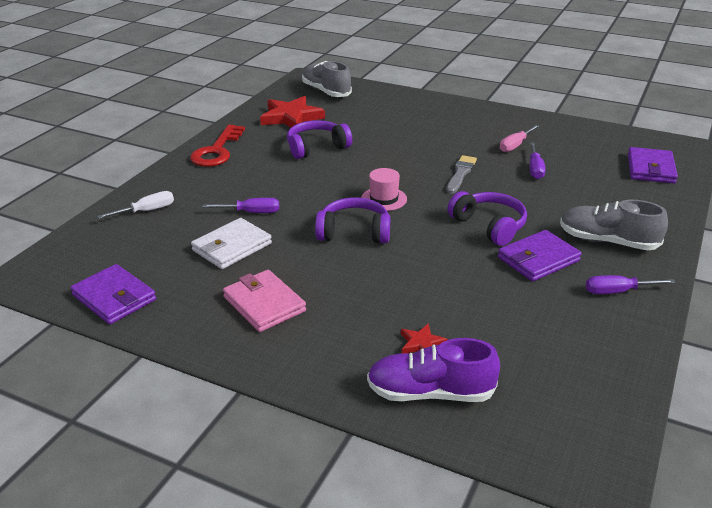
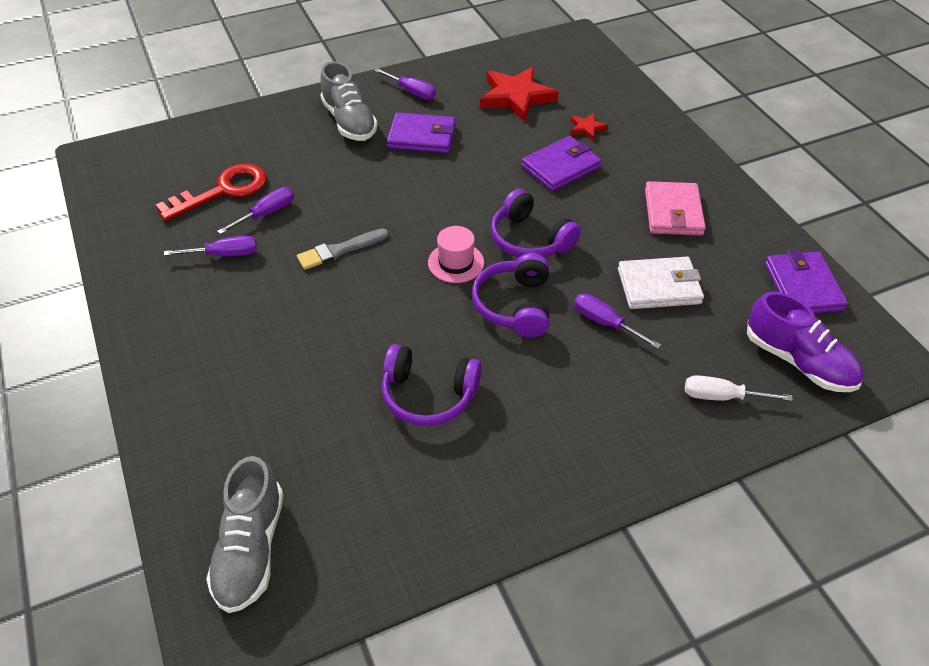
camera: 140 degrees left, 15 degrees up
red key [190,125,245,167] -> red key moved to [156,164,267,221]
red star [260,96,325,128] -> red star moved to [480,66,559,122]
purple shoe [367,338,500,402] -> purple shoe moved to [747,291,864,392]
purple headphones [447,191,527,246] -> purple headphones moved to [472,253,549,337]
pink screwdriver [500,125,539,152] -> purple screwdriver [164,236,257,257]
purple wallet [628,147,678,183] -> purple wallet moved to [521,136,602,192]

